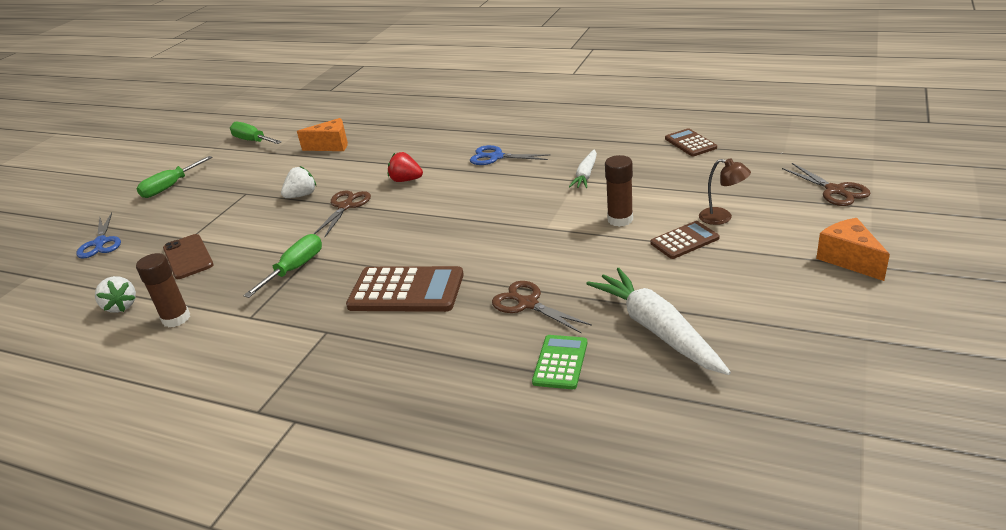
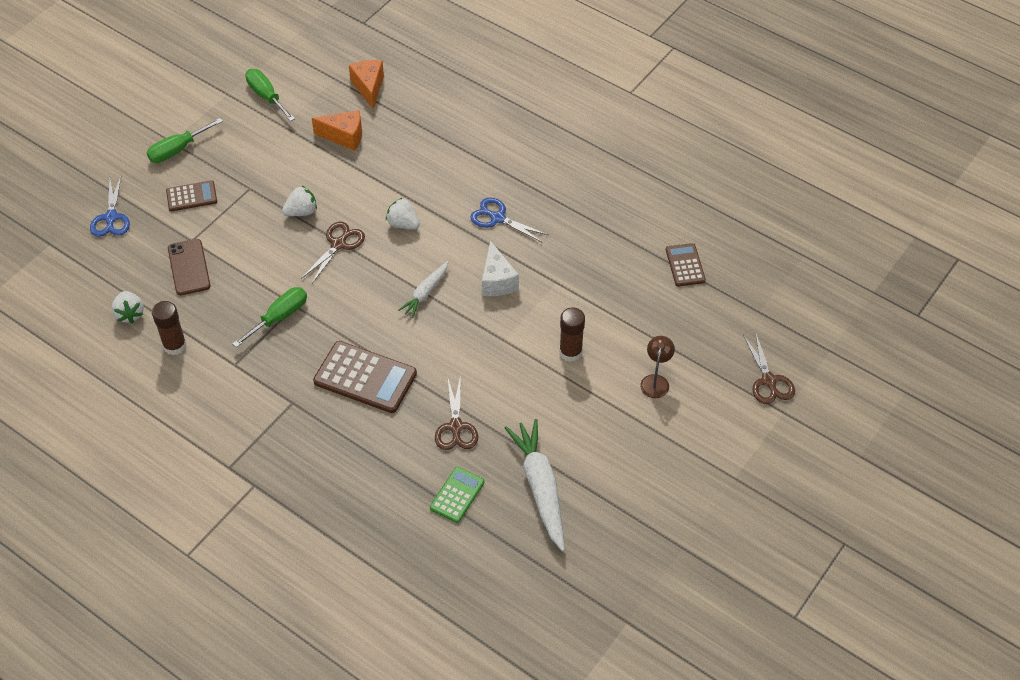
camera: 10 degrees right, 20 degrees up
red strawberry [388,152,423,182] -> white strawberry [386,198,420,229]
brown scissors [492,281,592,333] -> brown scissors turned 150 degrees counterclockwise [435,375,478,450]
white carrot [569,149,597,188] -> white carrot moved to [398,261,448,318]
brown calculator [650,221,719,259] -> brown calculator moved to [166,180,217,211]
brown lamp [699,158,751,225] -> brown lamp turned 120 degrees counterclockwise [640,336,675,398]
orange cheese [816,218,890,281] -> orange cheese moved to [349,60,384,109]
none -> white cheese [482,241,519,296]

